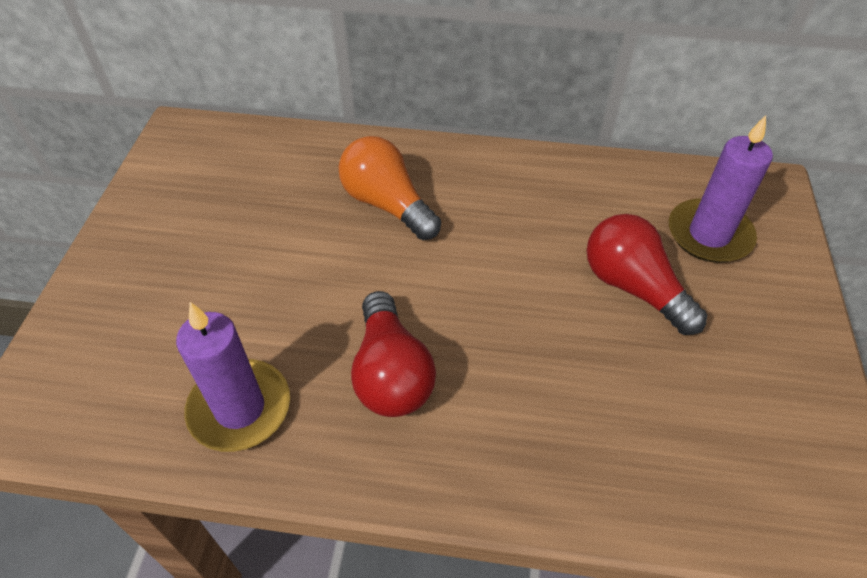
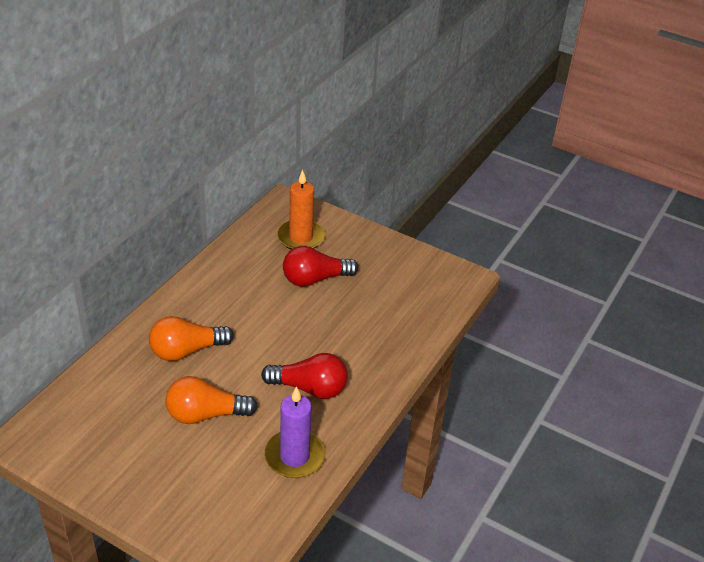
camera: 70 degrees left, 10 degrees down
purple candle [669,115,773,263] -> orange candle [277,170,325,250]
none -> orange light bulb [166,376,258,424]

